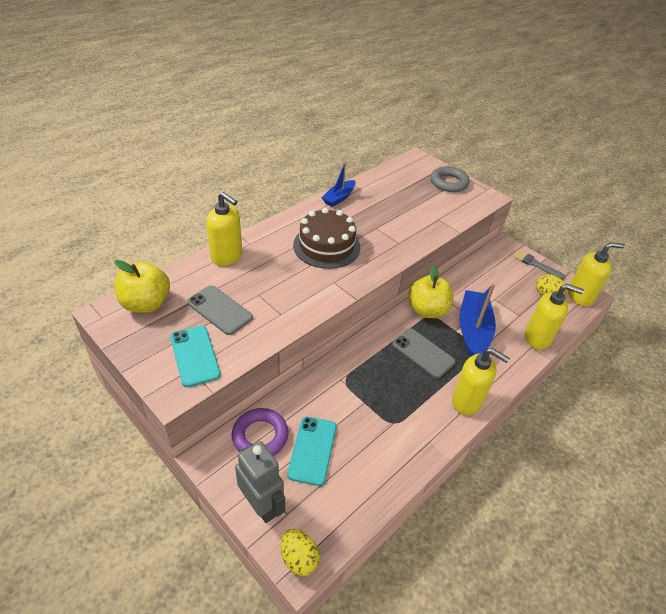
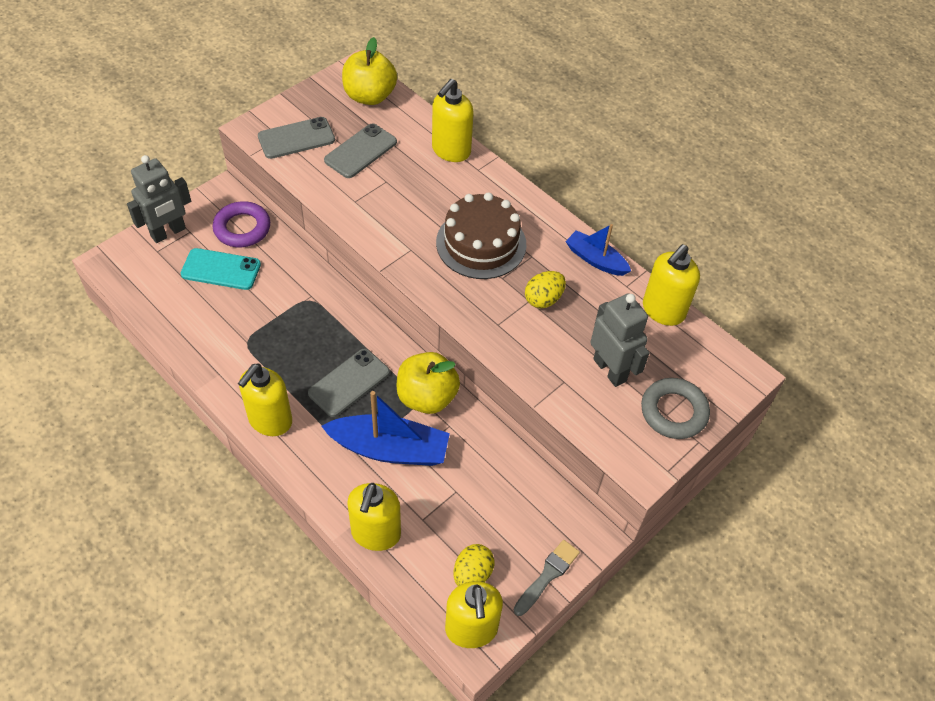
camera: 90 degrees right, 10 degrees up
turquoise phone [170,326,221,387] -> grey phone [258,117,335,159]
yellow egg [280,529,320,576] -> yellow egg moved to [525,271,566,308]
none -> grey robot [590,293,649,387]
none -> yellow soap dispenser [643,244,700,326]

